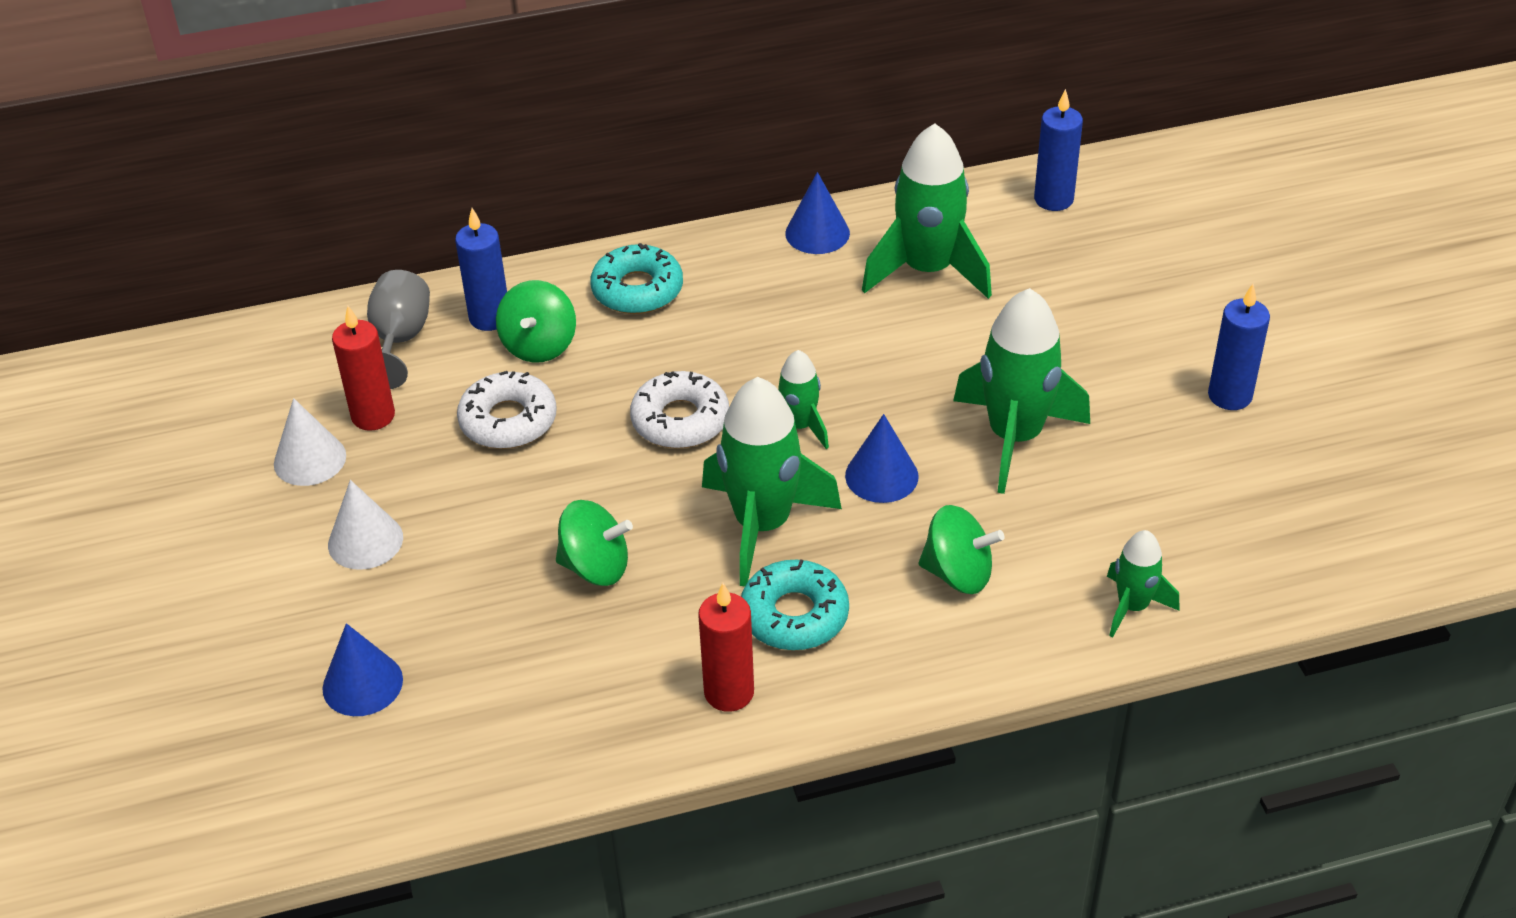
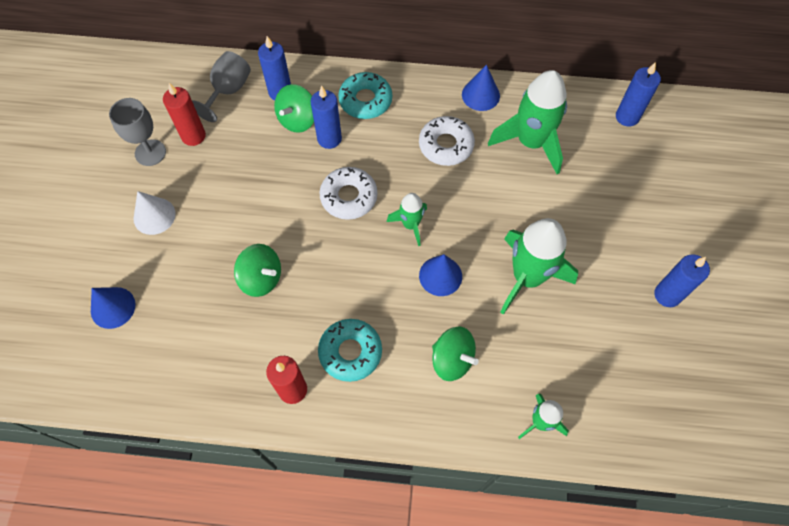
camera: 20 degrees right, 20 degrees up
white cone [274,398,346,486] -> grey goblet [109,98,166,166]
white donut [457,371,556,449] -> white donut moved to [419,116,475,166]
green rocket [702,377,842,587] -> none
none -> blue candle [311,86,342,149]

